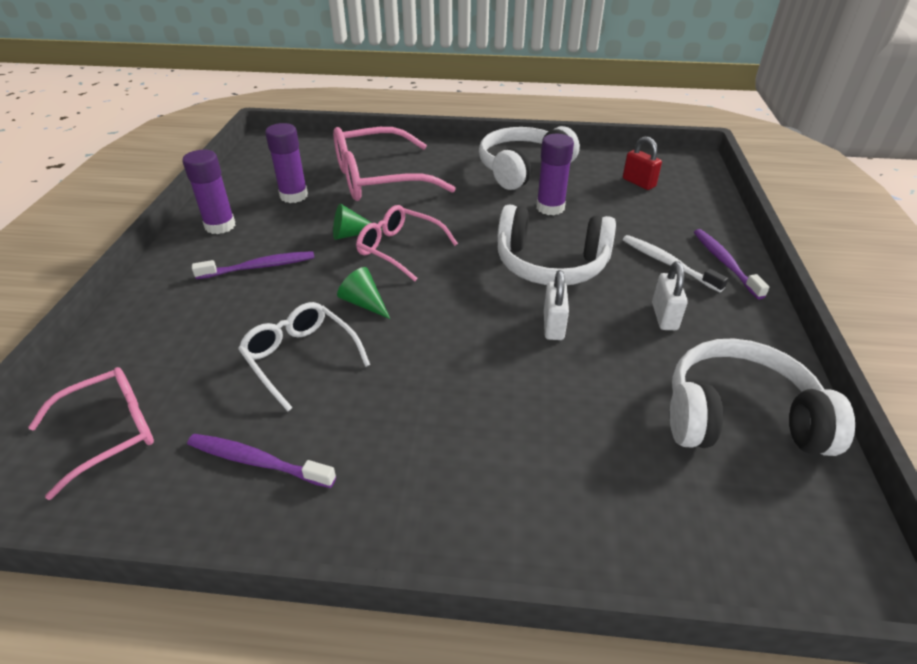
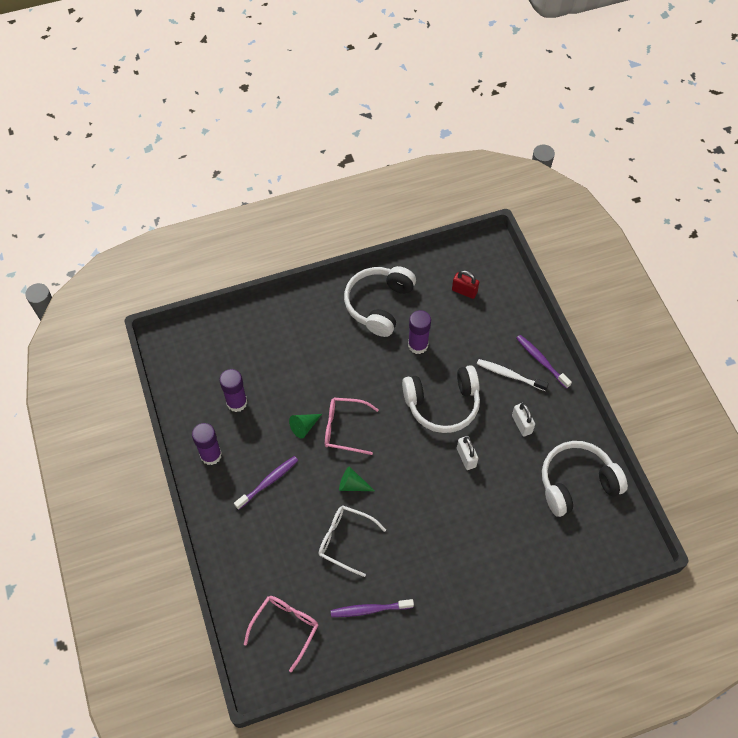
camera: 25 degrees left, 20 degrees up
pink glasses [333,127,456,201] -> none

